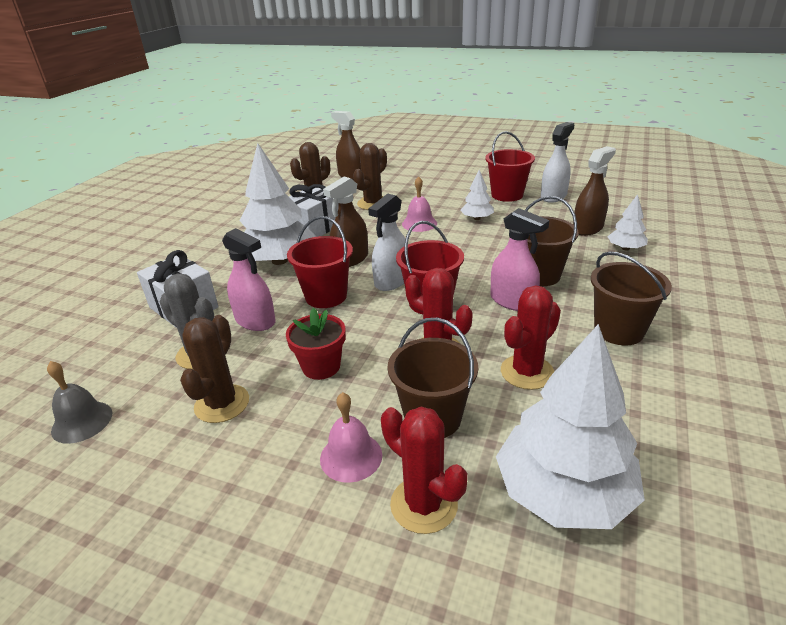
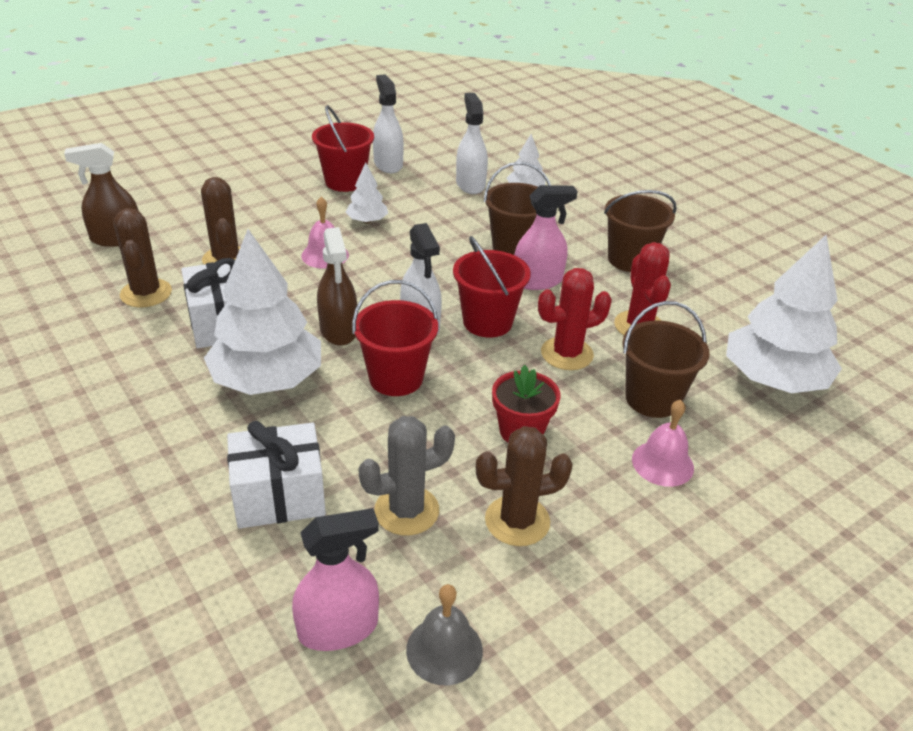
camera: 60 degrees left, 5 degrees up
brown cactus [180,315,249,423] -> brown cactus turned 60 degrees counterclockwise [476,426,573,546]
pink spray bottle [222,228,276,331] -> pink spray bottle moved to [292,508,379,651]
red cactus [381,407,467,534] -> none
brown spray bottle [573,146,616,236] -> white spray bottle [456,93,488,194]

